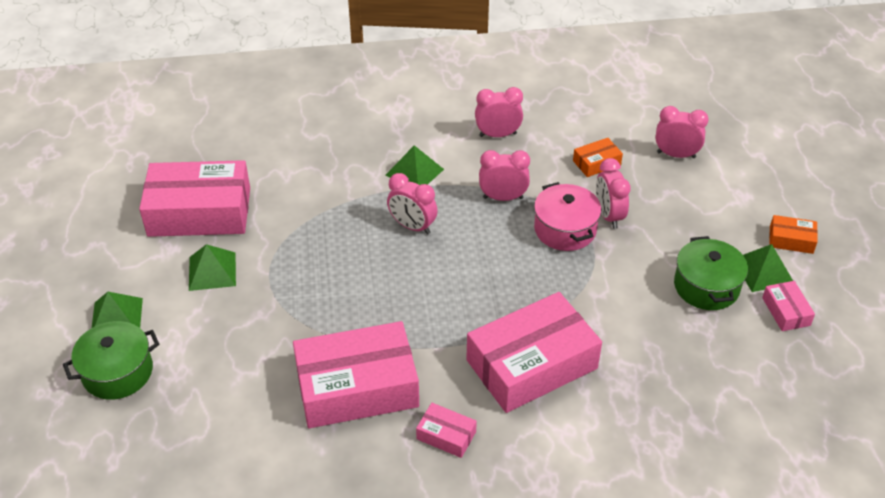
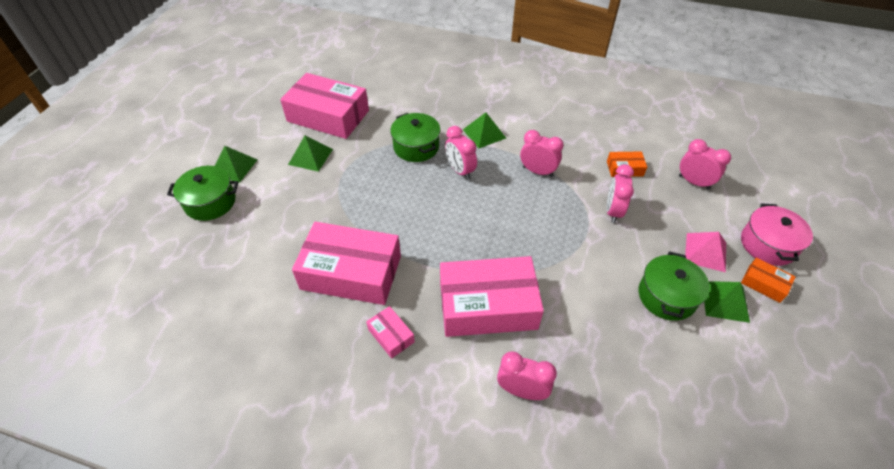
camera: 25 degrees right, 5 degrees up
pink clock [475,87,523,137] -> pink clock moved to [497,351,557,400]
pink pot [534,182,601,251] -> pink pot moved to [741,203,813,266]
pink box [762,281,815,331] -> none
none -> green pot [390,113,440,162]
none -> pink pyramid [685,232,726,272]

